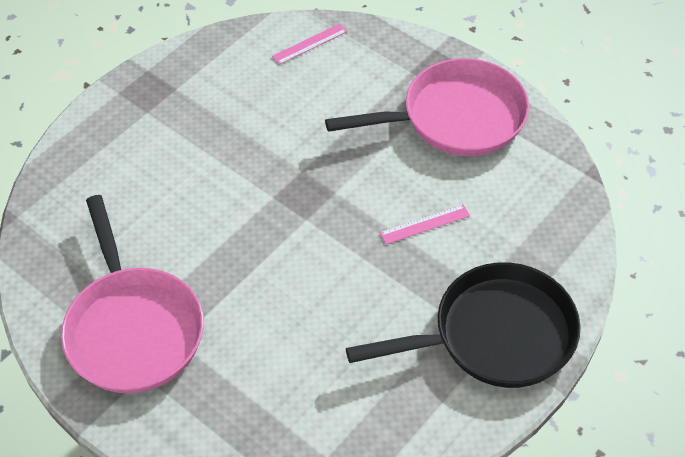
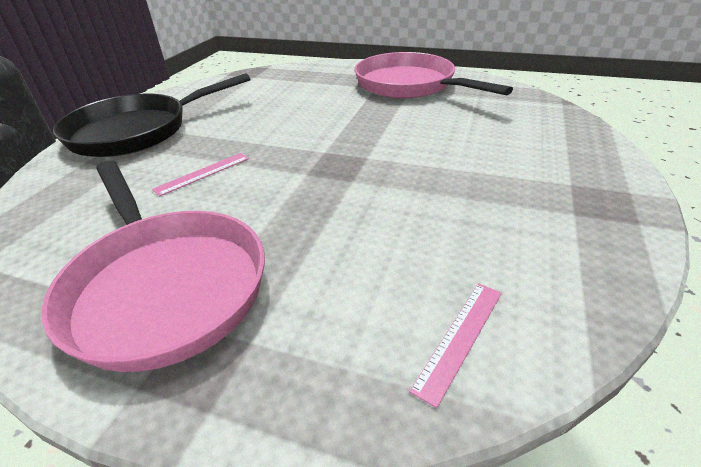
camera: 160 degrees right, 15 degrees down
pink pan [325,58,529,156] -> pink pan turned 90 degrees counterclockwise [42,160,265,372]

